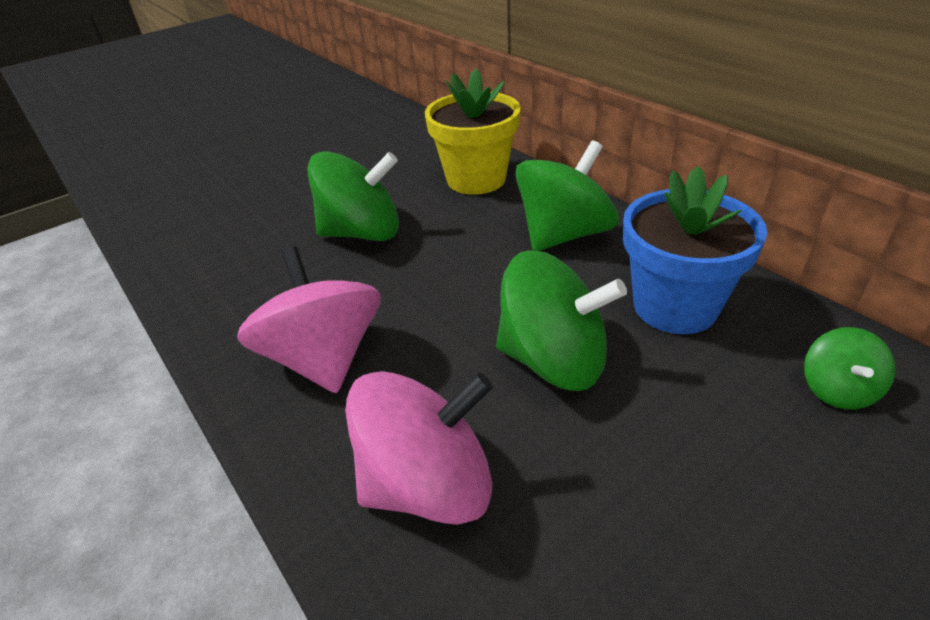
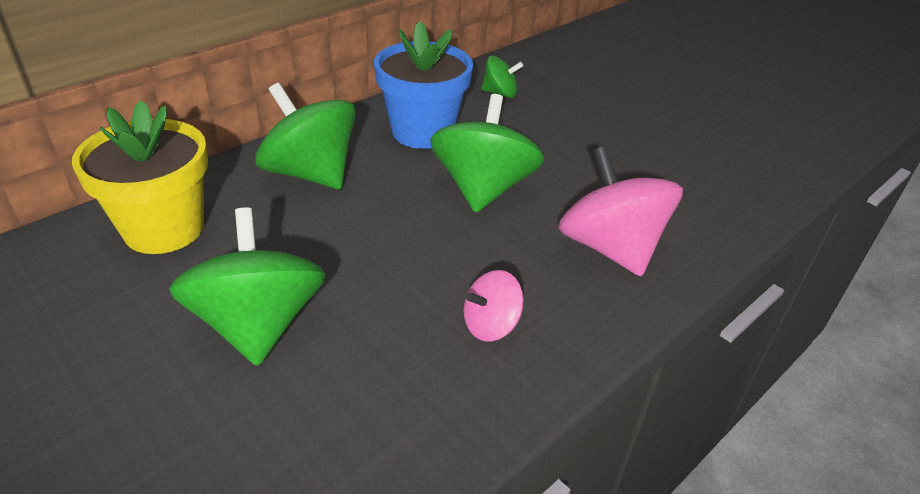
camera: 100 degrees left, 0 degrees up
pink spinning top [237,247,381,393] -> pink spinning top [464,270,524,342], size x0.51

